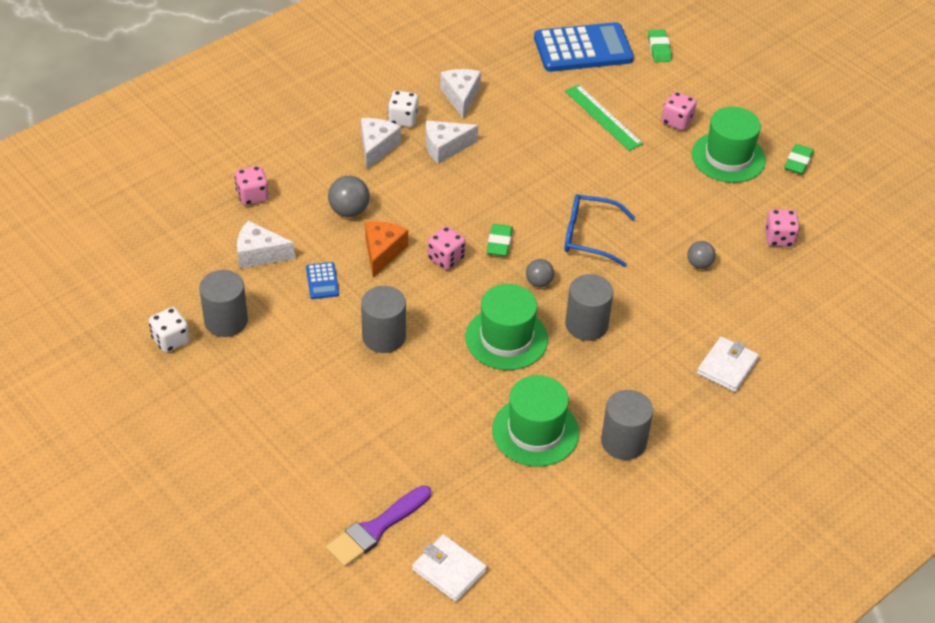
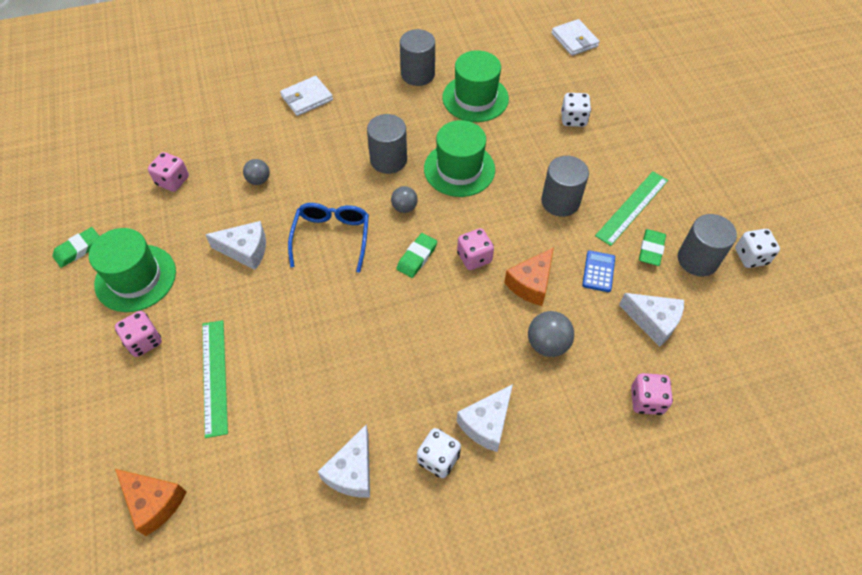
camera: 155 degrees left, 10 degrees up
purple brush [326,485,431,567] -> none
white cheese [426,121,478,164] -> white cheese moved to [205,221,266,270]
blue calculator [534,22,634,72] -> orange cheese [115,469,187,536]
blue glasses [564,194,635,267] -> blue glasses turned 120 degrees counterclockwise [288,203,369,273]
green eraser [648,30,671,62] -> green eraser moved to [639,229,666,266]
none -> white dice [561,93,591,127]
none -> green ruler [595,171,668,246]

